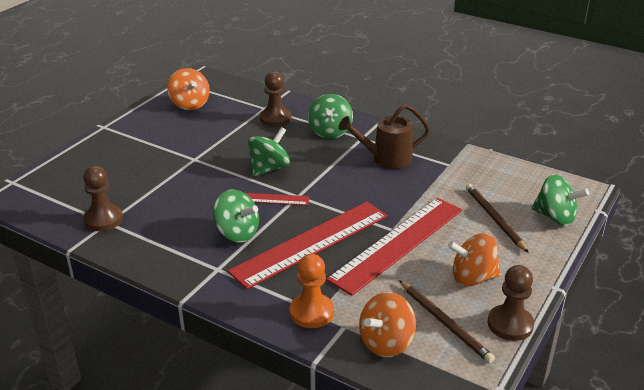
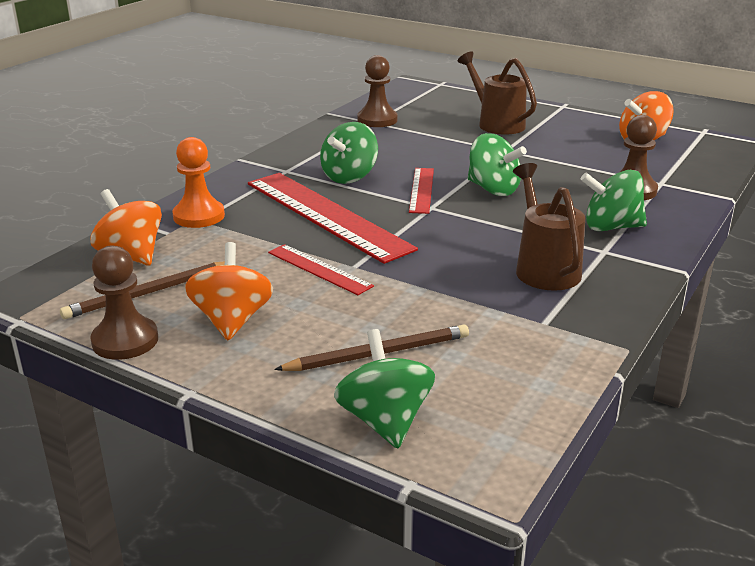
camera: 90 degrees right, 5 degrees down
red ruler [326,198,462,296] -> red ruler [268,244,374,295], size x0.50
green spinning top [532,174,589,225] -> green spinning top turned 135 degrees clockwise [334,329,435,449]
none -> brown watering can [458,51,537,135]

